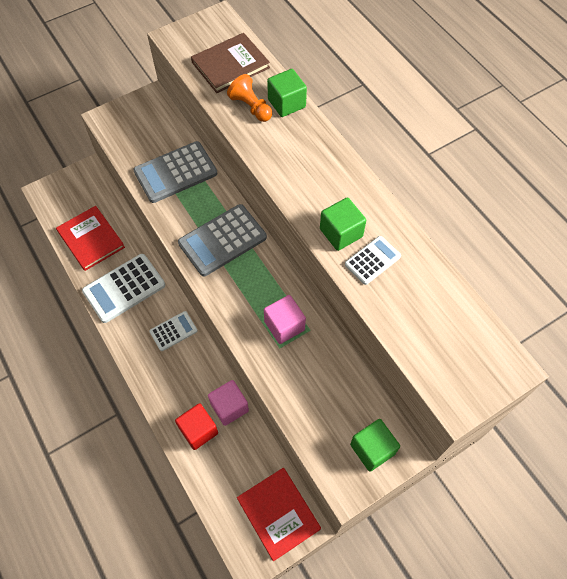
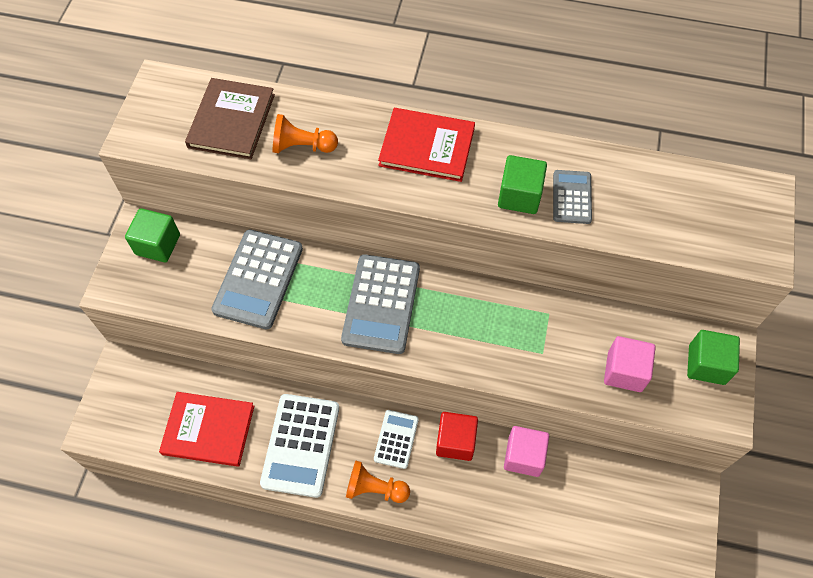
camera: 45 degrees left, 0 degrees up
red cube [175,403,218,450] -> red cube moved to [436,412,478,461]
red book [237,468,321,561] -> red book moved to [378,108,475,182]
pink cube [264,295,306,344] -> pink cube moved to [604,336,656,392]
green cube [267,69,307,117] -> green cube moved to [125,208,180,262]
white calculator [345,236,401,285] -> grey calculator [553,170,592,224]
none -> orange pawn [346,461,410,503]

